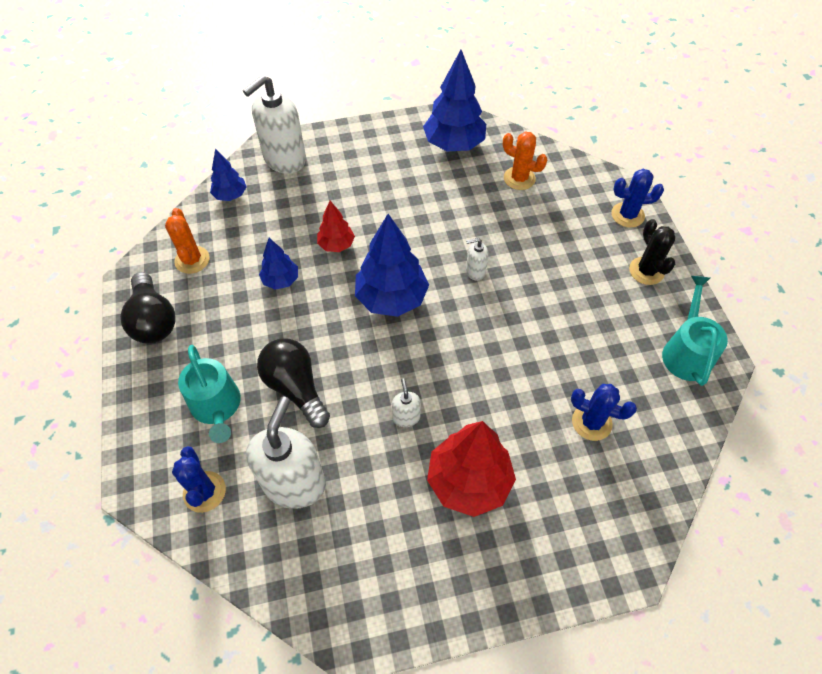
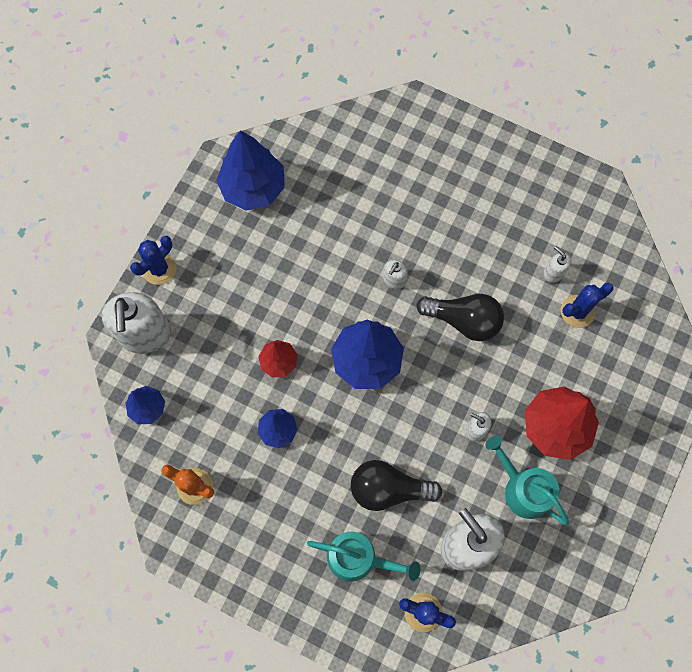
camera: 50 degrees left, 15 degrees up
black light bulb [120,272,176,344] -> black light bulb moved to [416,294,504,341]
orange cactus [503,132,547,190] -> none
blue cactus [611,169,664,228] -> blue cactus moved to [130,236,176,285]
black cactus [629,219,675,285] -> none
turquoise watering can [662,276,728,386] -> turquoise watering can moved to [485,436,569,525]
none -> white soap dispenser [543,246,572,283]

